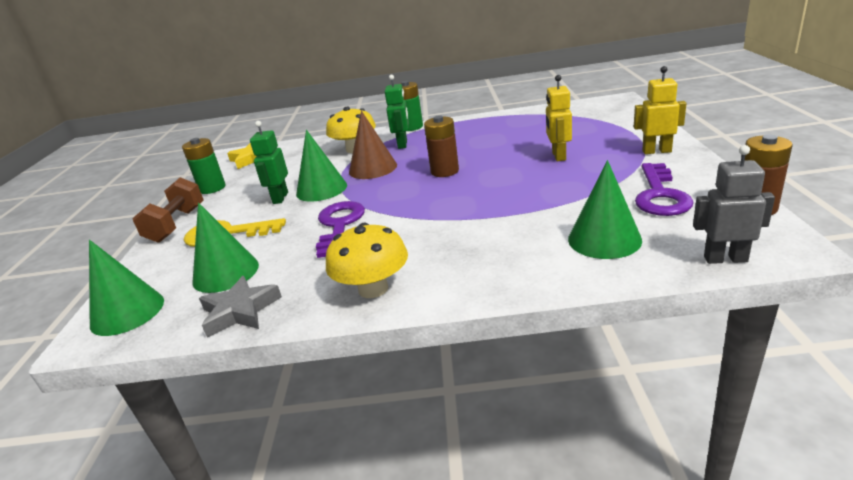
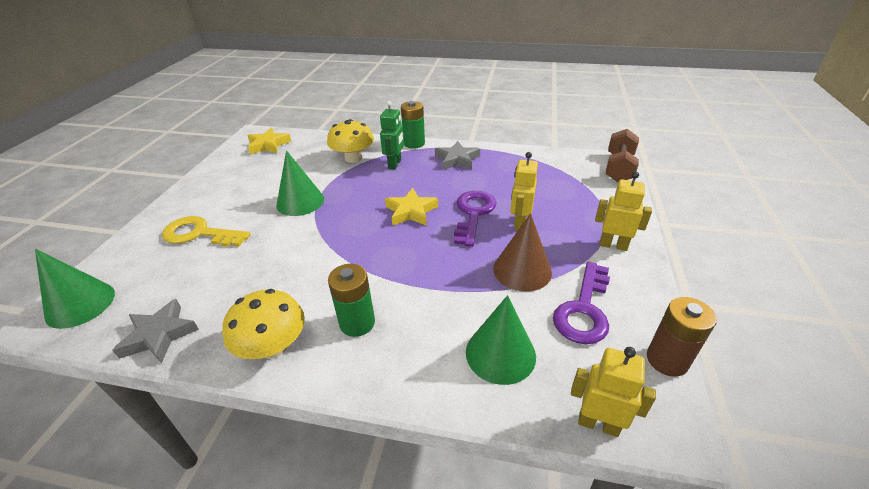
camera: 10 degrees right, 10 degrees up
brown dumbbell [132,177,204,243] -> brown dumbbell moved to [606,129,639,182]
green battery [182,138,225,194] -> green battery moved to [328,264,375,337]
green cone [193,203,259,293] -> none
green robot [250,121,288,204] -> none
purple key [316,201,365,258] -> purple key moved to [454,191,496,247]
brown cone [349,111,397,179] -> brown cone moved to [493,213,552,292]
brown battery [424,116,459,177] -> yellow star [385,188,438,226]
grey robot [693,145,775,264] -> yellow robot [571,347,656,437]
none -> grey star [435,141,480,170]

